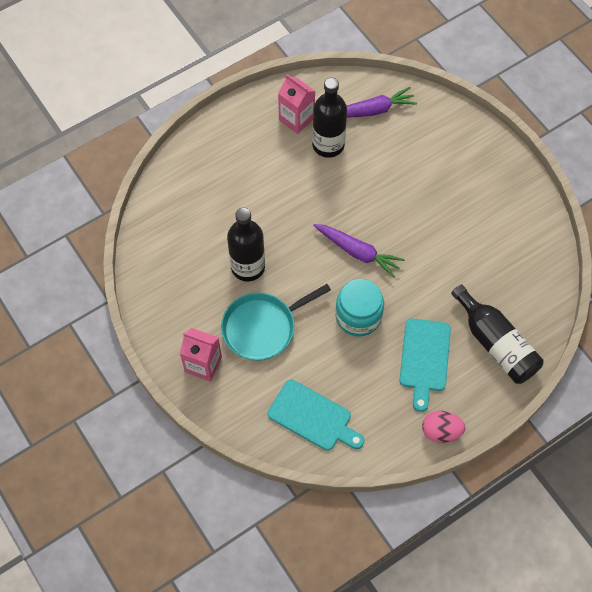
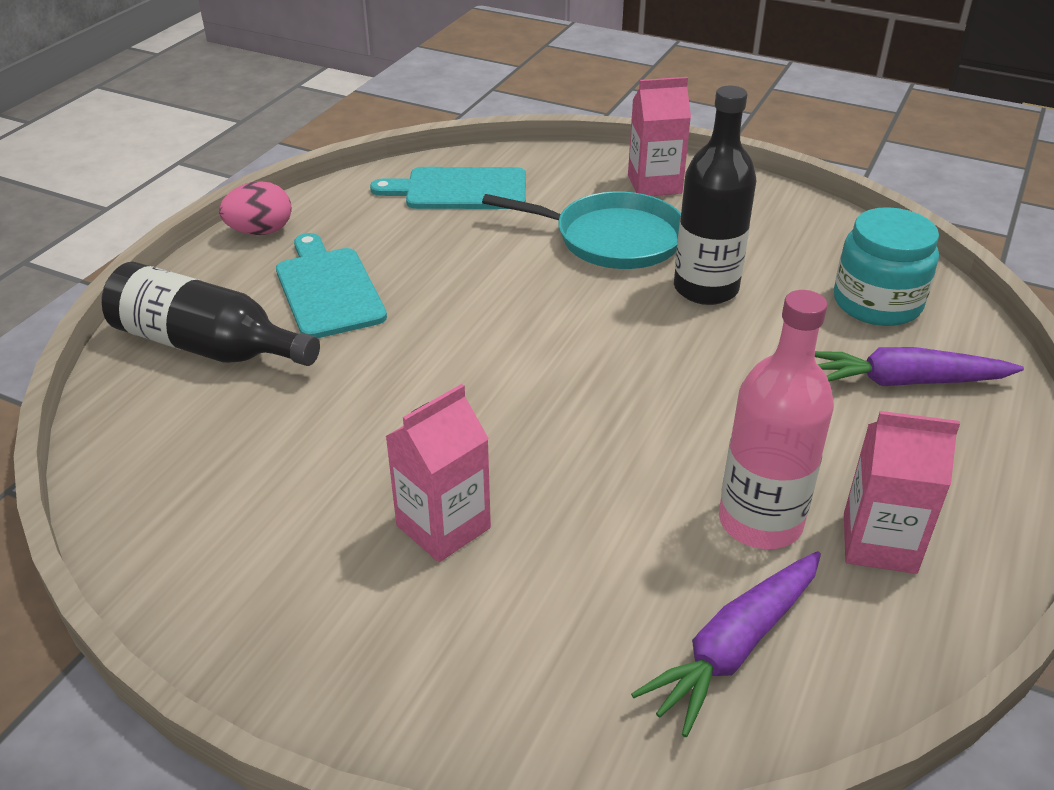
camera: 150 degrees right, 25 degrees down
turquoise pan [221,284,331,361] -> turquoise pan turned 75 degrees clockwise [482,192,681,269]
black bottle [312,77,347,158] -> pink bottle [719,290,834,549]
purple carrot [313,224,405,278] -> purple carrot moved to [815,347,1024,386]
turquoise jar [336,279,384,336] -> turquoise jar moved to [834,207,939,326]
none -> pink carton [385,384,491,562]

